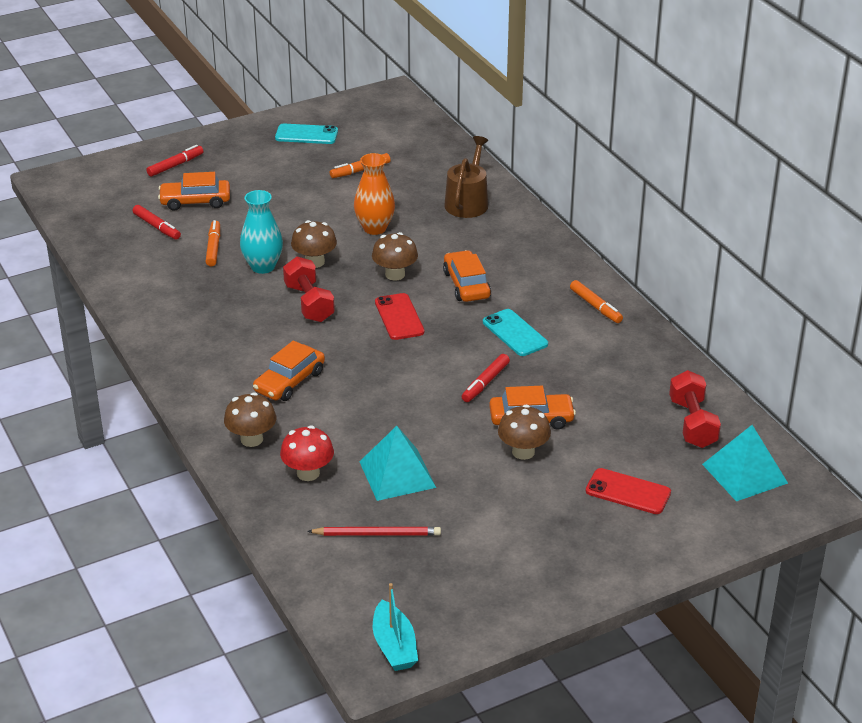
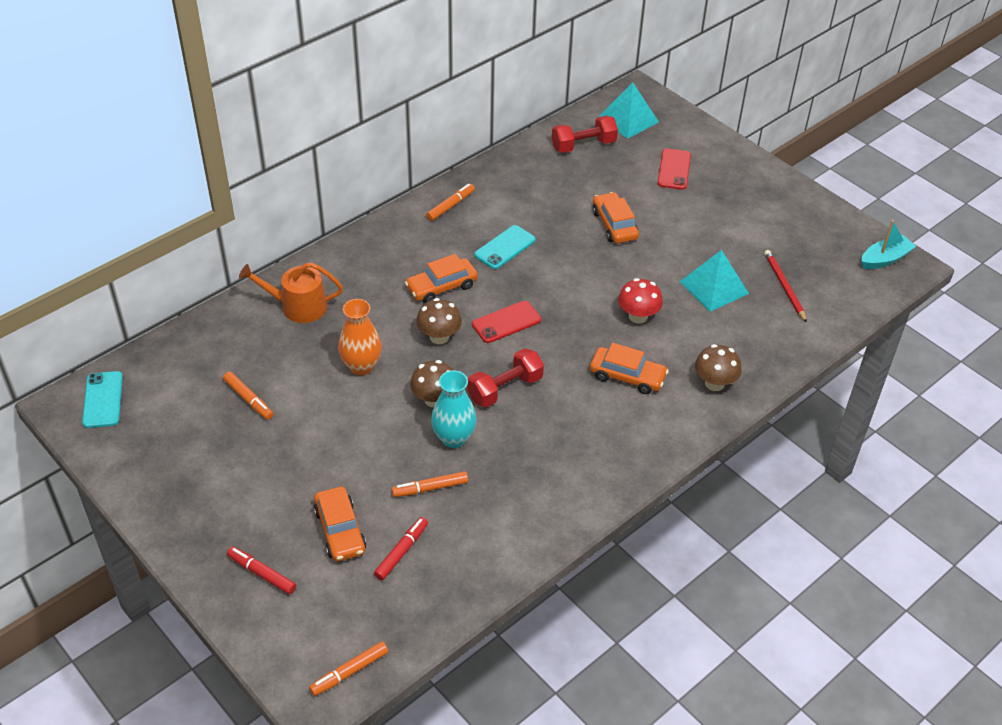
camera: 105 degrees left, 10 degrees up
turquoise phone [275,124,338,144] -> turquoise phone moved to [82,371,123,428]
red mushroom [280,425,334,481] -> red mushroom moved to [618,278,663,323]
brown watering can [444,136,488,218] -> orange watering can [239,262,343,323]
red marker [462,354,510,402] -> none
brown mushroom [498,405,551,460] -> none
none -> orange marker [309,641,388,696]

